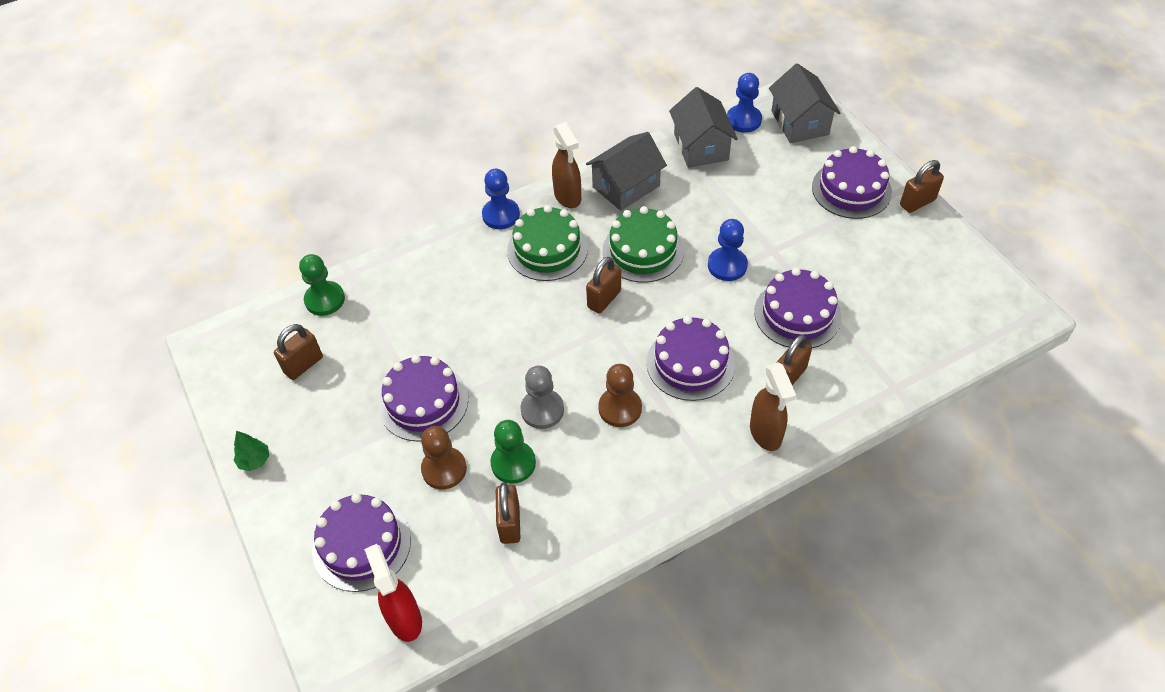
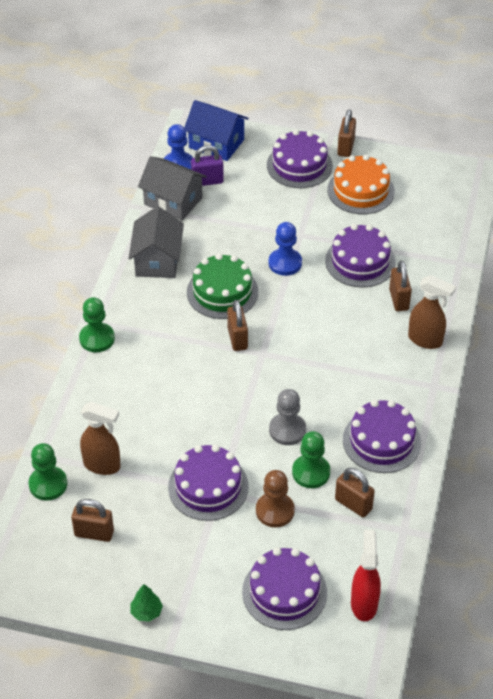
camera: 50 degrees left, 5 degrees down
brown padlock [274,324,323,380] -> brown padlock turned 75 degrees counterclockwise [71,499,114,542]
red spray bottle [364,544,422,642] -> red spray bottle turned 75 degrees clockwise [351,530,381,621]
blue pawn [482,169,520,229] -> green pawn [79,297,115,352]
green cake [507,205,588,281] -> none
brown spray bottle [552,122,581,208] -> brown spray bottle moved to [80,402,121,475]
brown pawn [598,364,642,427] -> none
purple cake [646,316,735,401] -> purple cake moved to [343,400,421,473]
grey house [769,63,841,144] -> blue house [184,100,249,161]
none -> purple padlock [191,145,224,186]
none -> orange cake [327,154,395,214]

